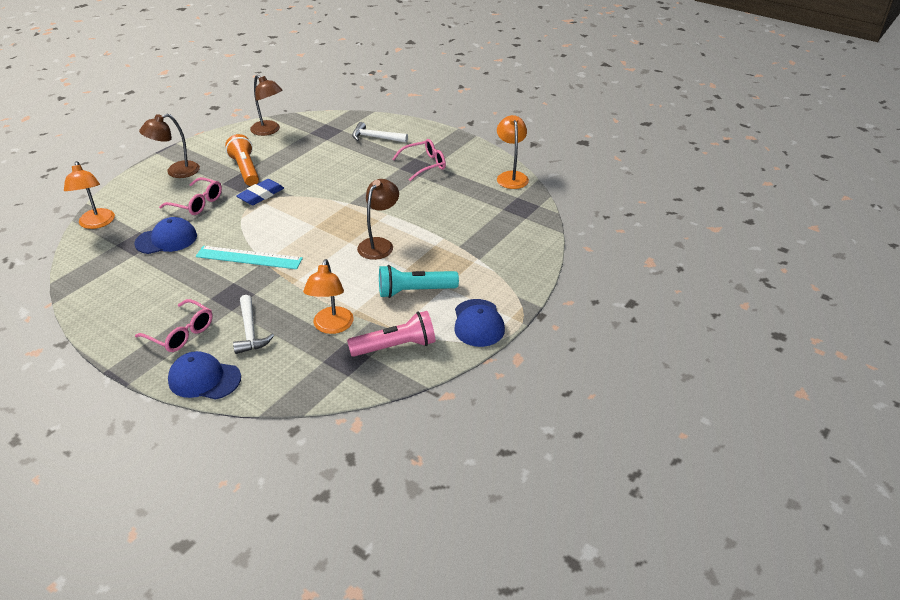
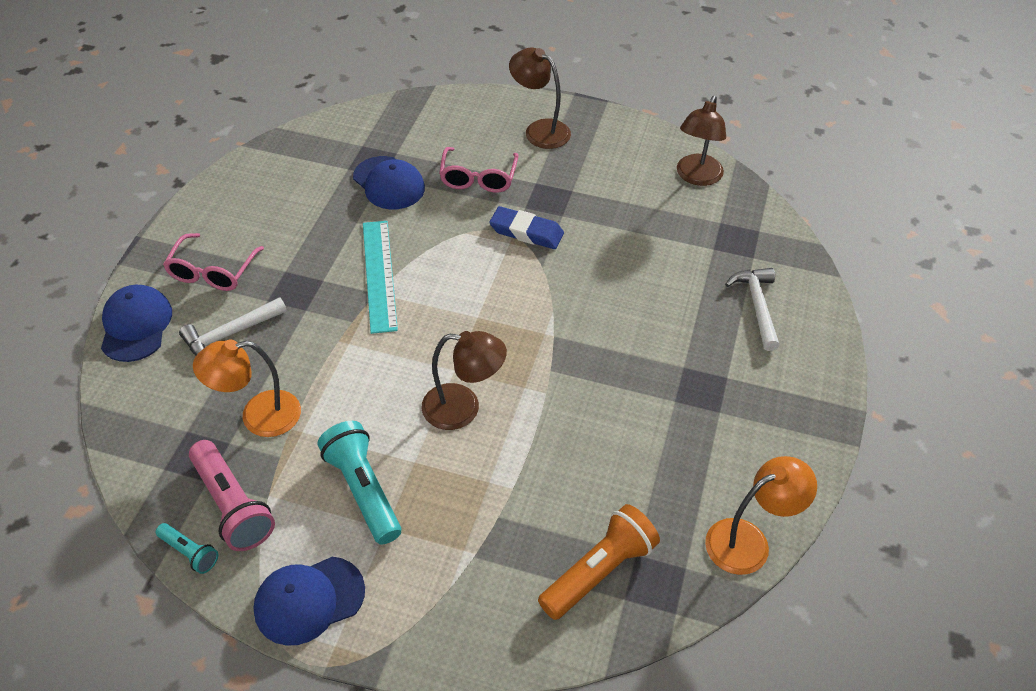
camera: 70 degrees right, 10 degrees up
orange lamp [64,161,115,229] -> none
orange flashlight [225,134,259,186] -> orange flashlight moved to [538,504,660,620]
pink glasses [392,139,446,181] -> none
none -> turquoise flashlight [156,523,218,574]

